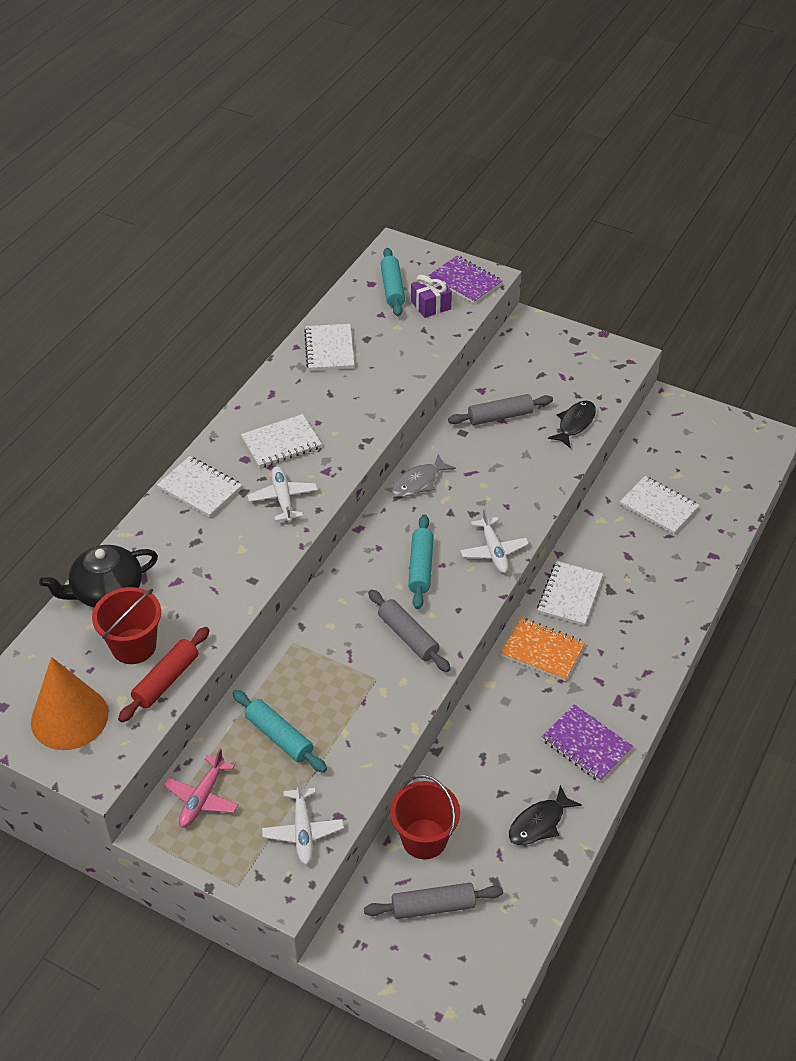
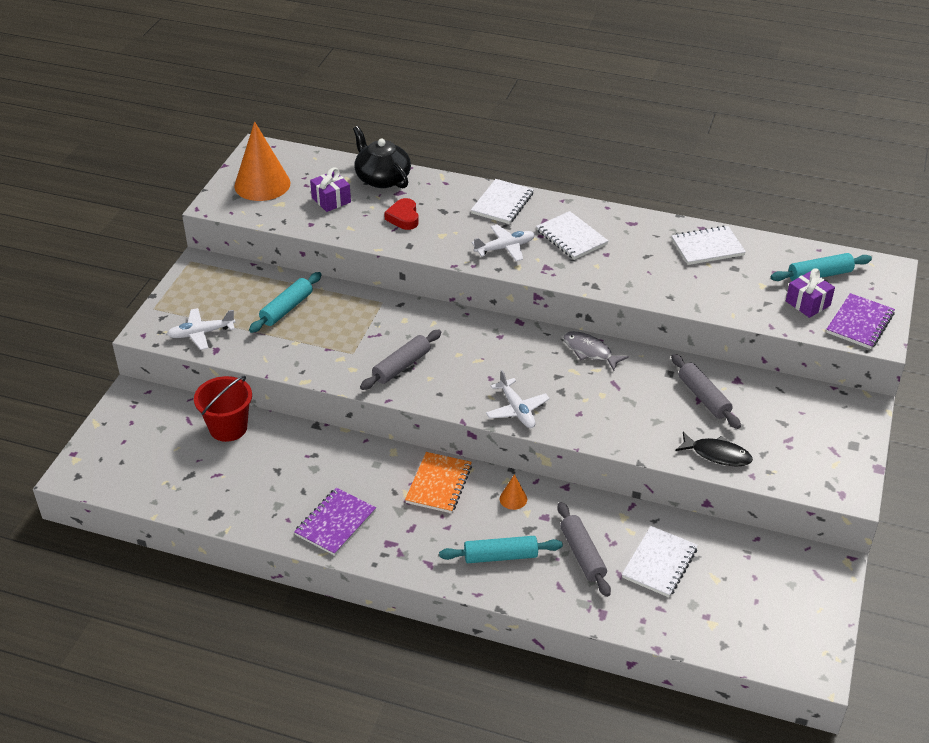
camera: 80 degrees right, 5 degrees down
red bucket [92,587,161,664] -> purple gift [310,167,351,212]
red rolling pin [118,627,210,722] -> none
pink plane [164,748,239,827] -> none
grey rolling pin [364,883,503,919] -> grey rolling pin moved to [557,502,611,597]
turquoise rolling pin [408,514,434,609] -> turquoise rolling pin moved to [439,536,563,563]
white plane [460,508,529,573] -> white plane turned 90 degrees counterclockwise [486,370,550,428]
black fish [509,785,582,845] -> none
white notebook [537,561,603,626] -> orange cone [500,474,527,510]
none -> red heart [384,198,419,230]

